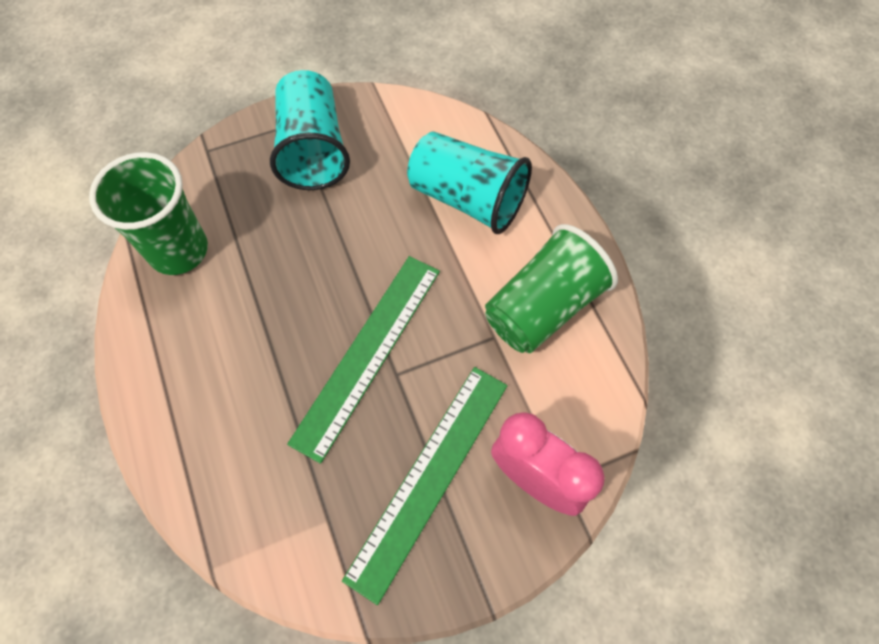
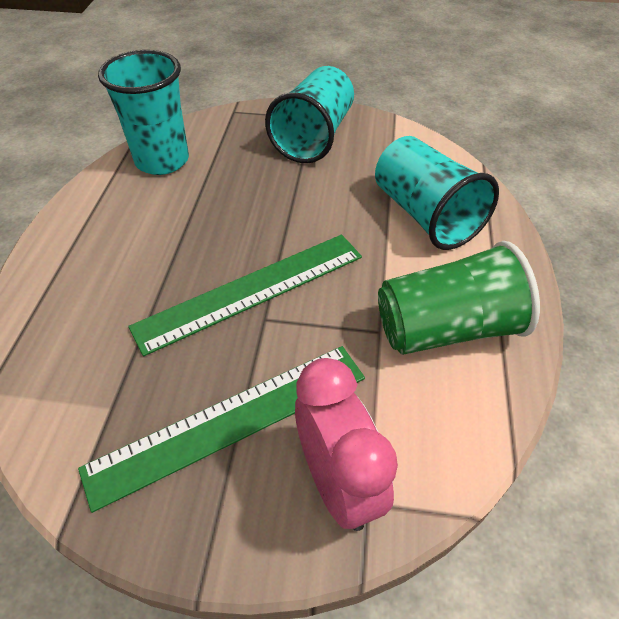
camera: 30 degrees right, 15 degrees down
green cup [89,152,208,275] -> turquoise cup [98,50,189,175]

